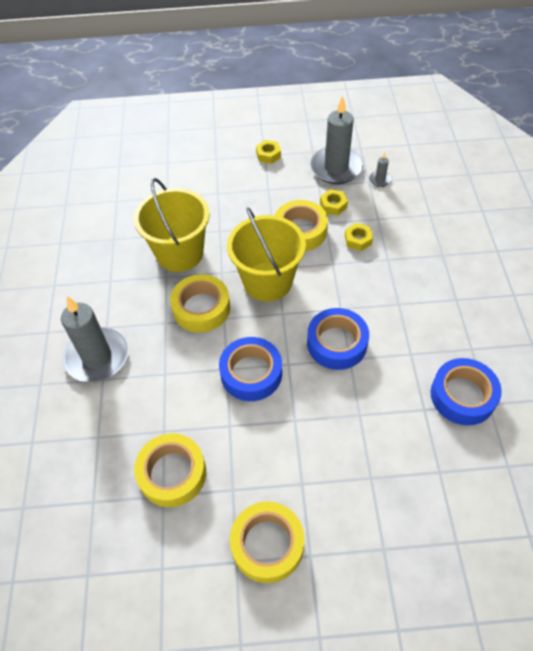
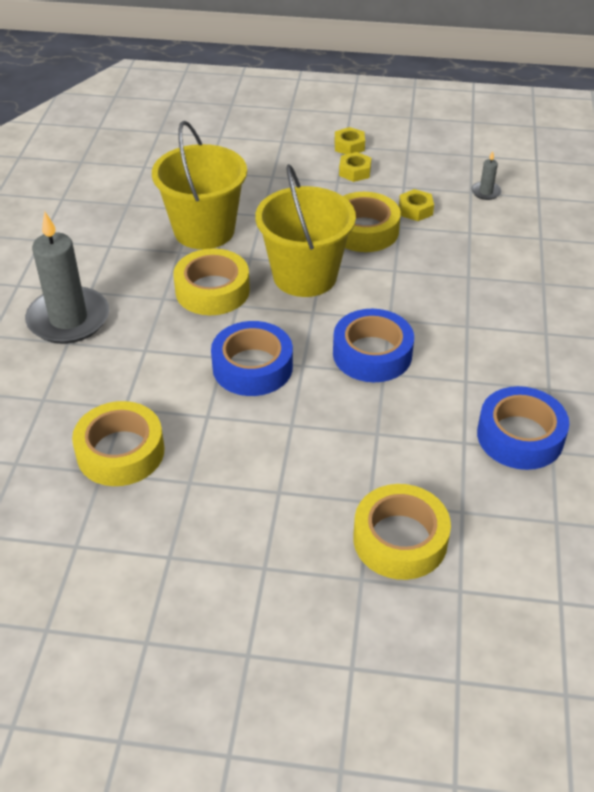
camera: 10 degrees right, 10 degrees down
yellow tape [230,502,304,583] -> yellow tape moved to [353,484,451,580]
grey candle [310,96,363,184] -> none
yellow nut [345,223,373,251] -> yellow nut moved to [339,152,371,182]

